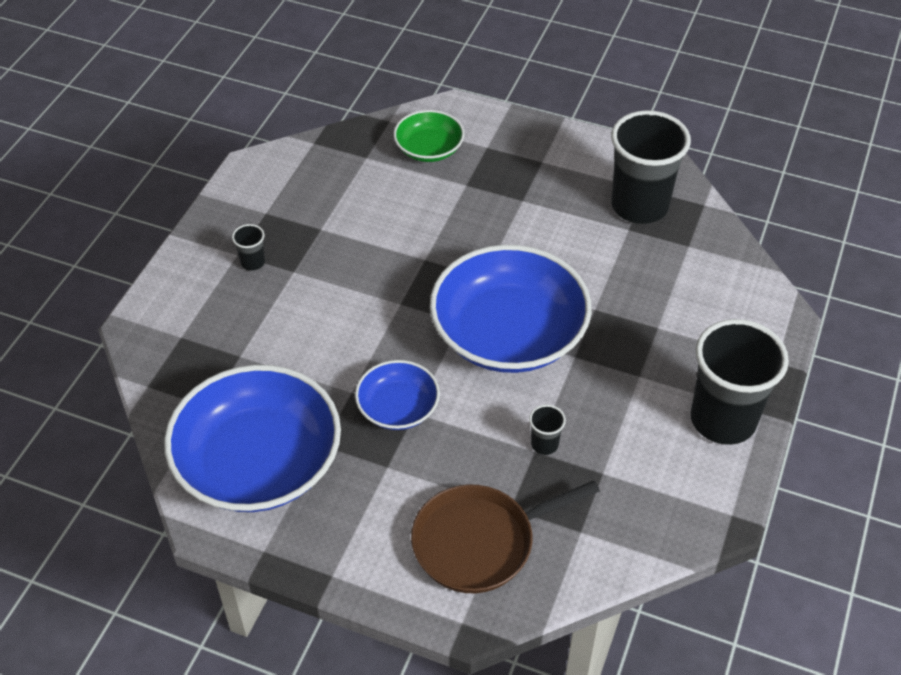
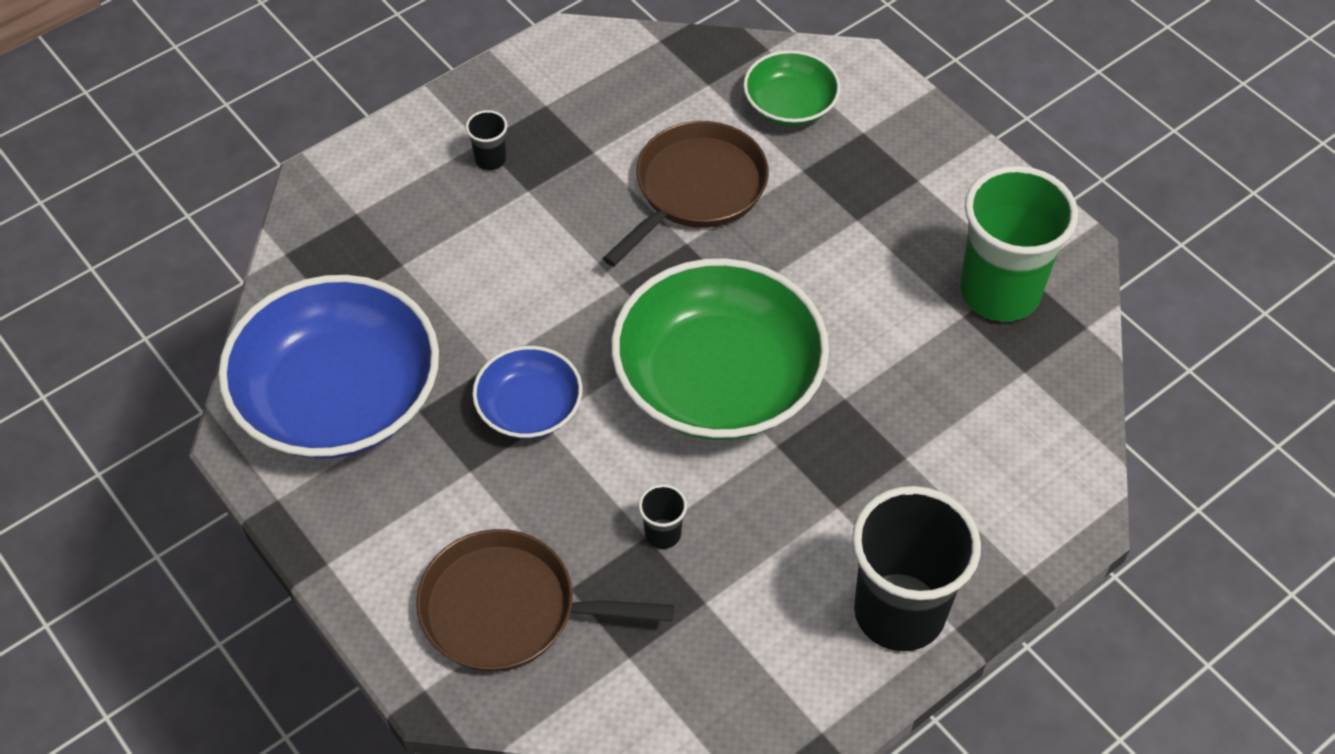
camera: 30 degrees right, 5 degrees up
blue bowl [430,245,592,373] -> green bowl [611,258,829,440]
black cup [611,110,691,224] -> green cup [960,166,1078,321]
none -> brown pan [603,121,769,267]

